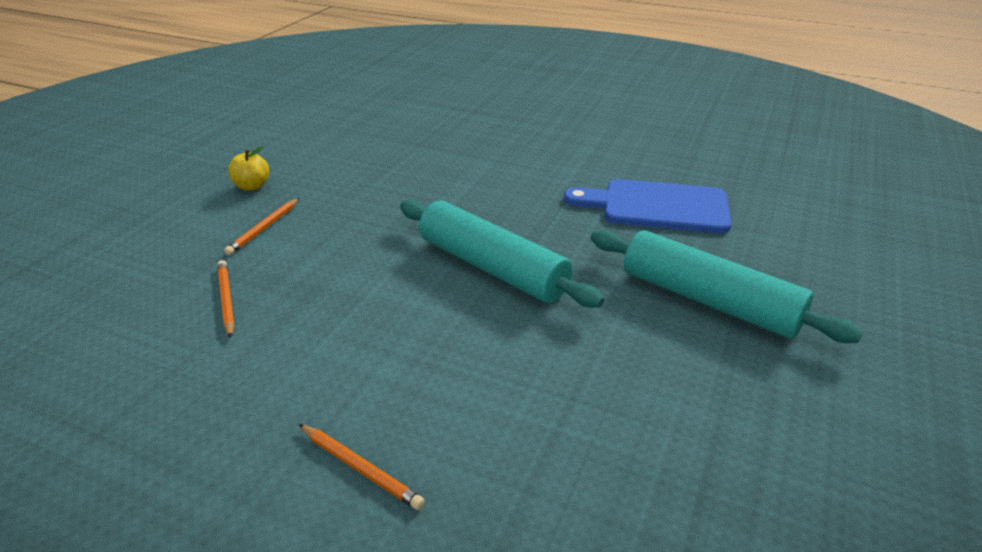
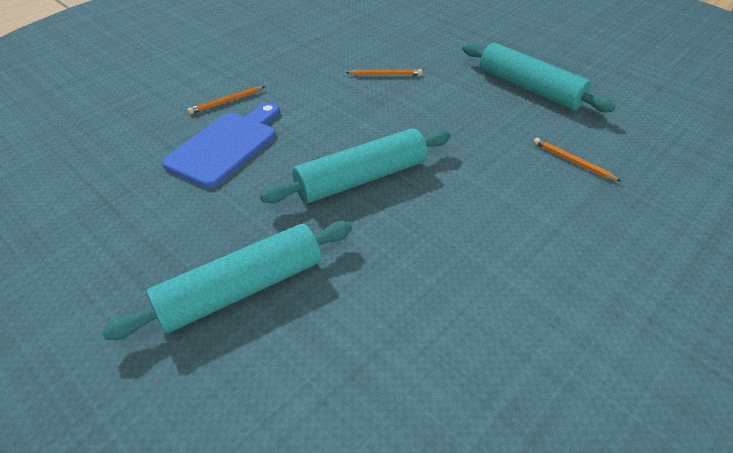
camera: 110 degrees right, 10 degrees up
orange pencil [224,198,299,255] -> orange pencil moved to [533,138,622,182]
yellow apple [228,146,269,191] -> turquoise rolling pin [462,43,616,112]
blue cutting board [564,179,732,233] -> blue cutting board moved to [162,102,280,188]

